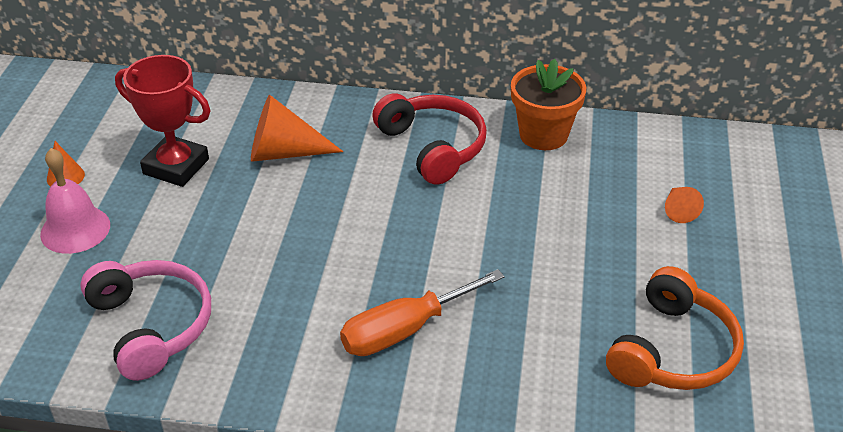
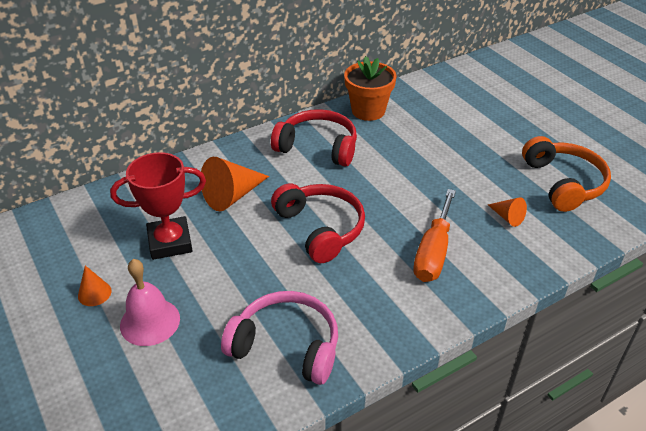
camera: 40 degrees left, 0 degrees up
orange cone [665,187,704,223] -> orange cone moved to [488,197,527,227]
none -> red headphones [271,183,365,263]

